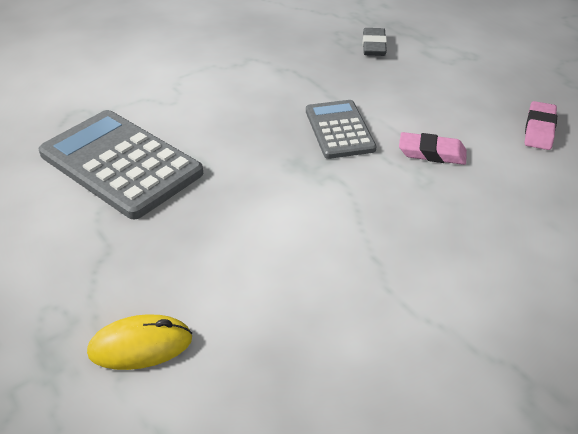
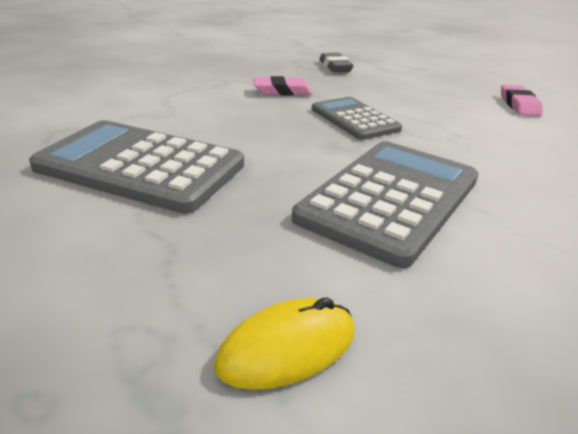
camera: 20 degrees left, 10 degrees down
pink eraser [399,132,467,165] -> pink eraser moved to [253,76,312,96]
none -> grey calculator [292,141,479,268]

